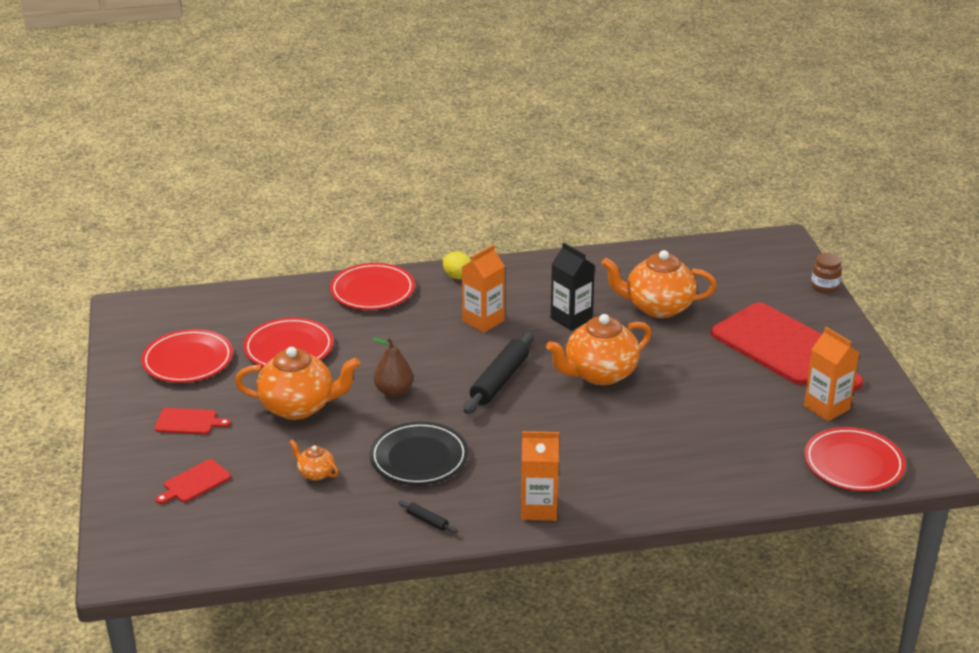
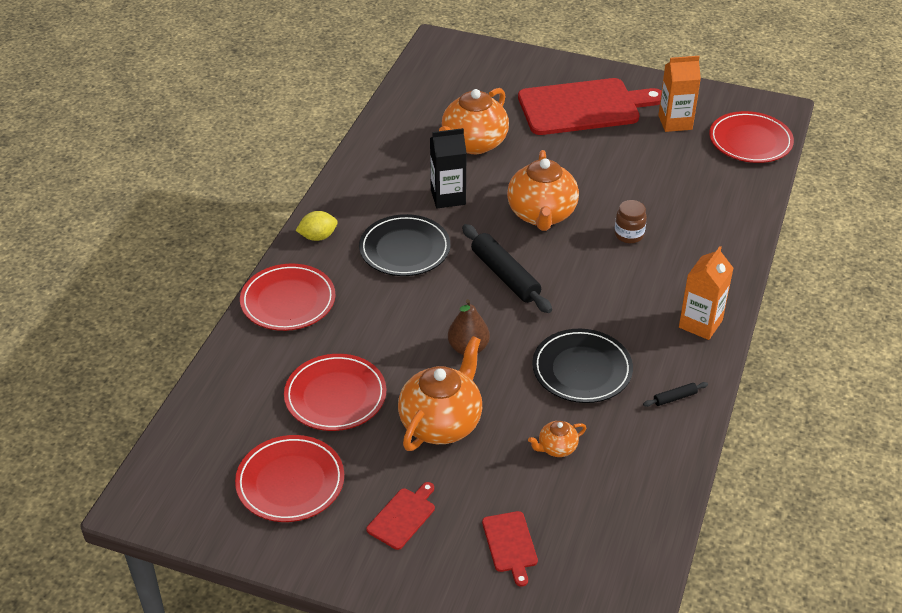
camera: 60 degrees left, 10 degrees up
orange carton [462,245,505,333] -> black plate [359,214,450,276]
brown jar [811,253,842,293] -> brown jar moved to [615,200,647,243]

